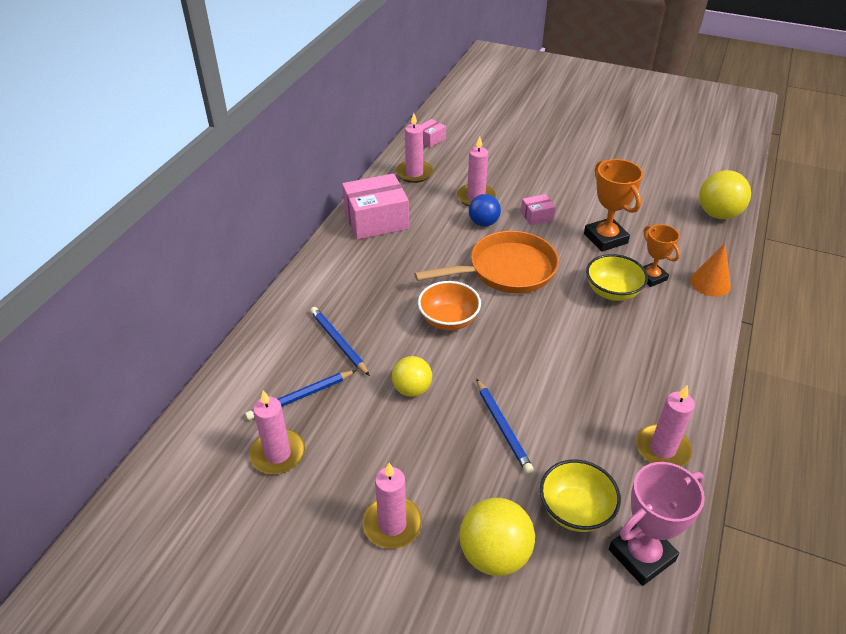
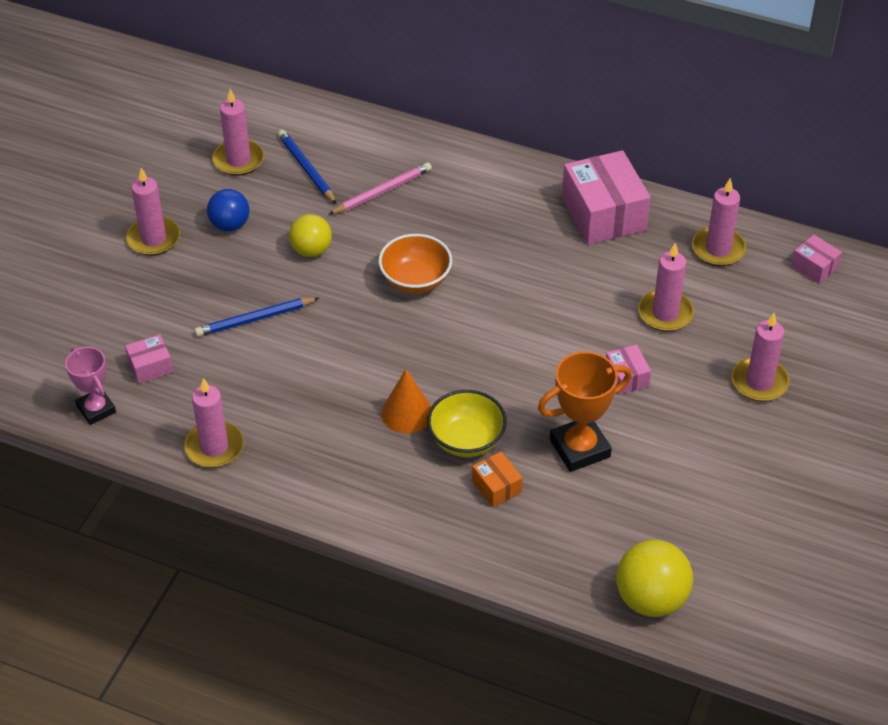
camera: 90 degrees right, 5 degrees up
blue pencil [310,307,370,376] -> pink pencil [328,162,432,215]
orange pan [414,231,559,294] -> none
yellow ball [460,498,535,576] -> none
blue ball [469,194,501,227] -> blue ball moved to [207,189,249,231]
yellow bowl [540,459,621,532] -> pink box [125,334,173,384]
pink trophy [609,462,705,586] -> pink trophy [65,347,116,425], size x0.66
orange trophy [643,224,680,287] -> orange box [472,451,523,507]
orange cone [690,243,731,297] -> orange cone moved to [381,369,431,433]
none -> pink candle [731,313,790,402]

